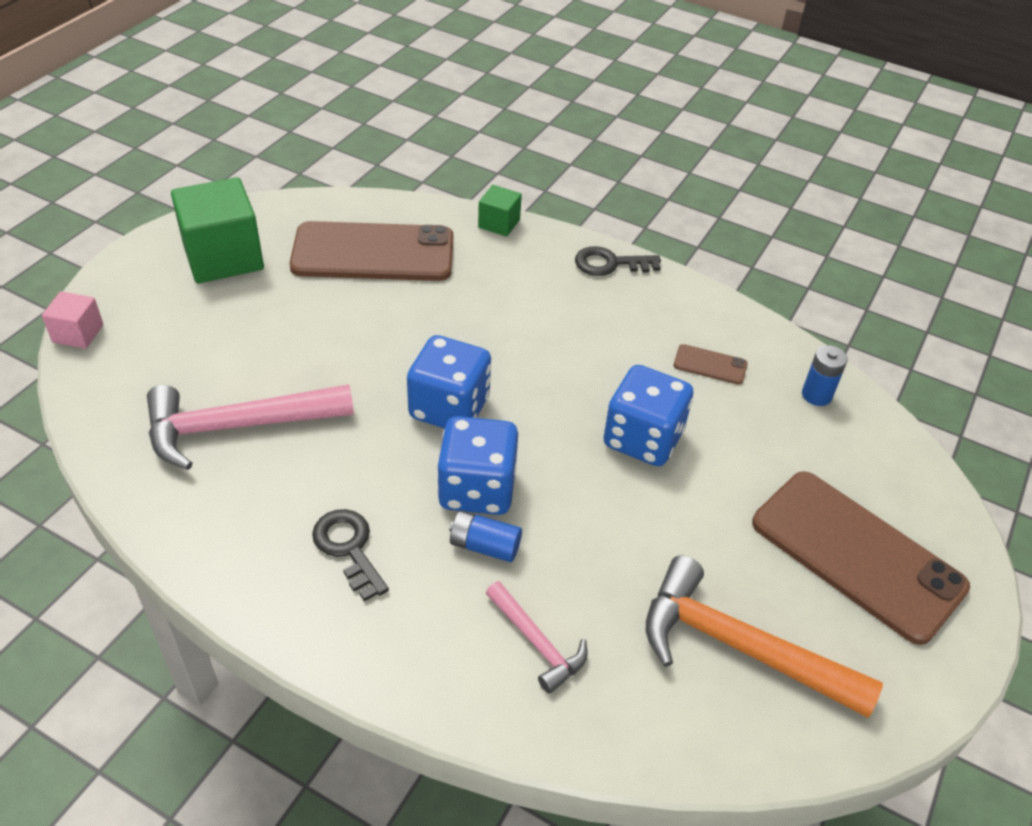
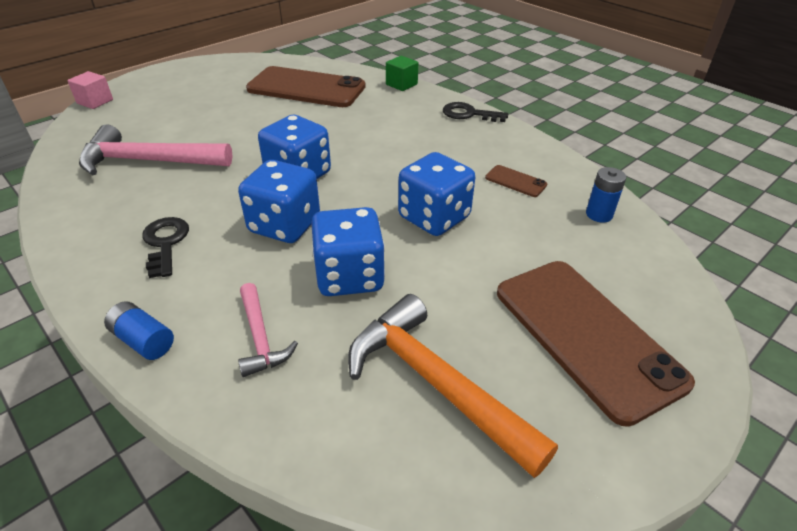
camera: 20 degrees right, 5 degrees down
green cube [171,177,264,283] -> none
blue battery [449,510,522,562] -> blue battery moved to [104,301,174,360]
none -> blue dice [311,207,385,296]

